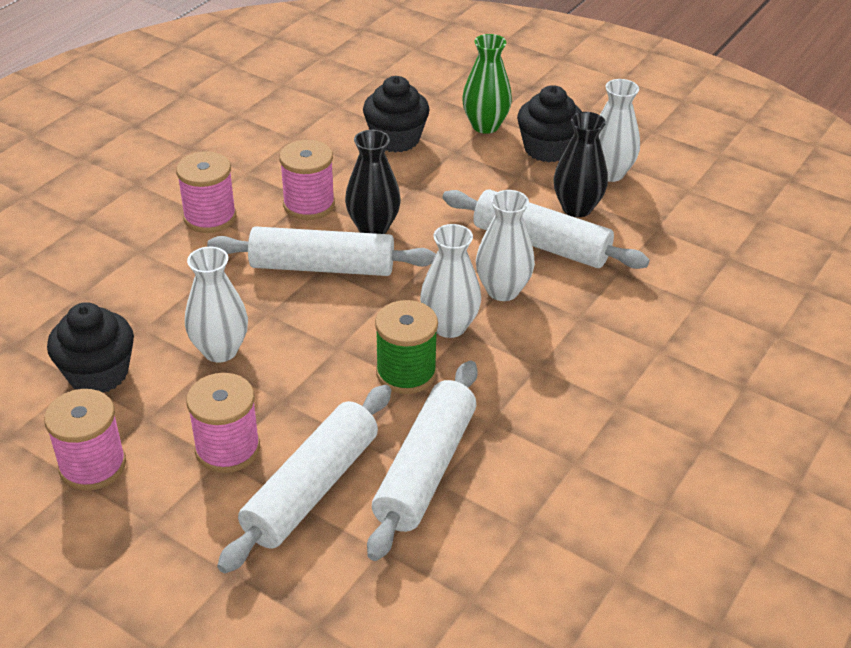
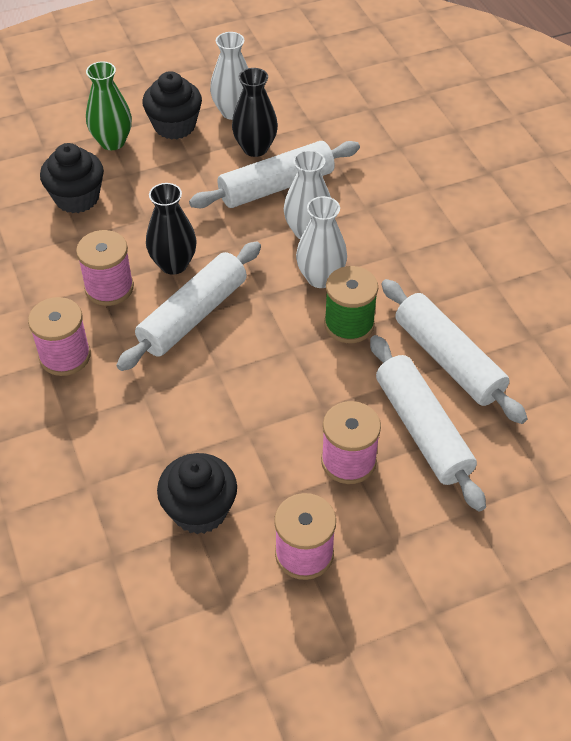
camera: 55 degrees left, 10 degrees up
white vase [185,247,248,362] -> none

